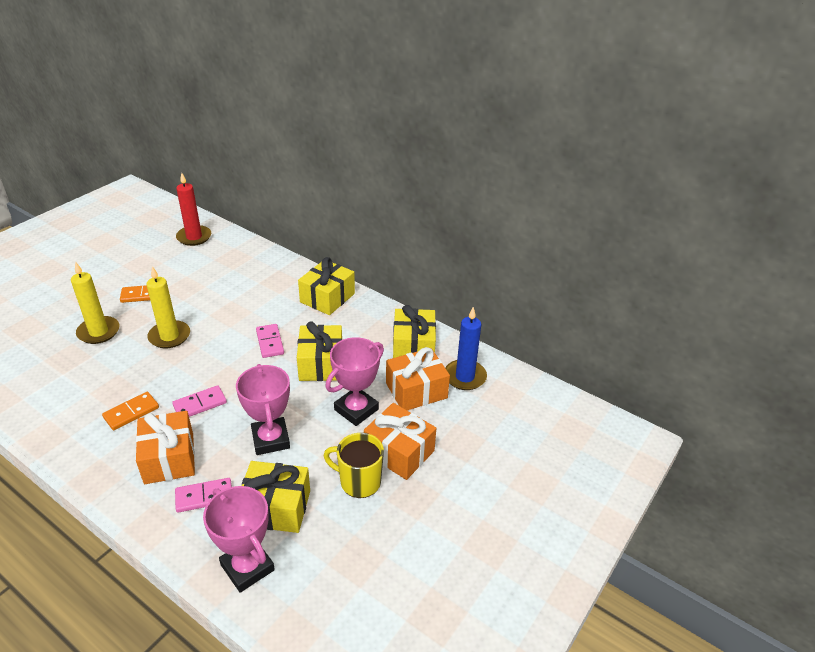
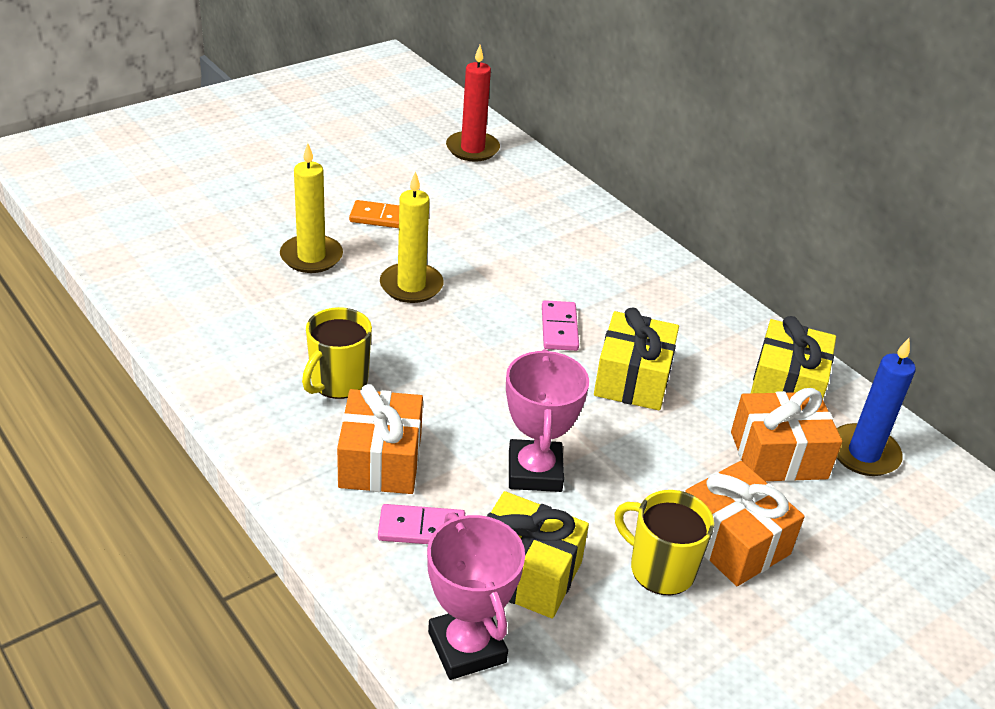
camera: 15 degrees right, 0 degrees up
orange domino [102,392,159,430] -> yellow mug [302,307,372,399]
pink domino [172,385,227,417] -> none
yellow gift [298,257,355,315] -> none
pink trophy [325,337,384,426] -> none

